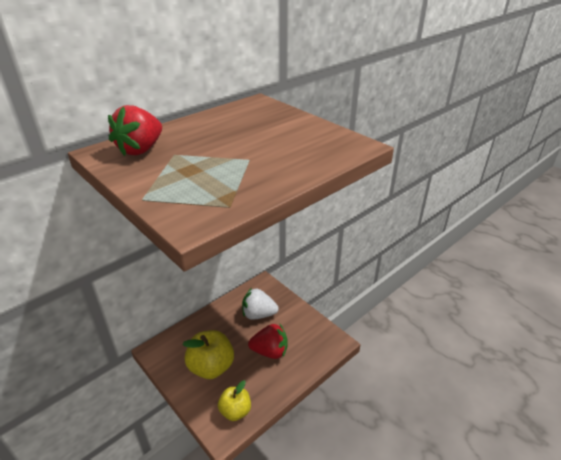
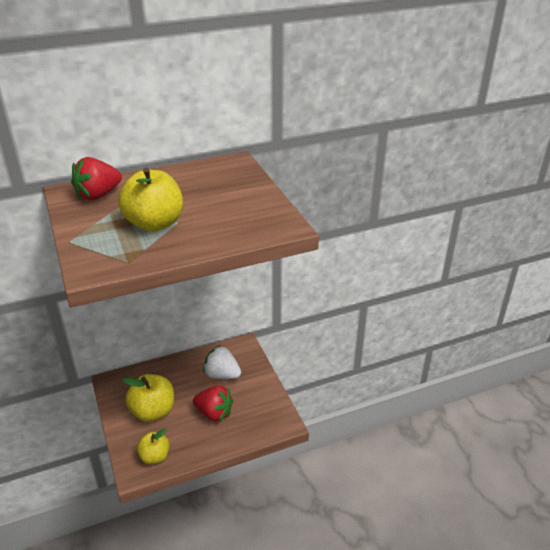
camera: 20 degrees right, 0 degrees up
none -> yellow apple [118,167,183,232]

